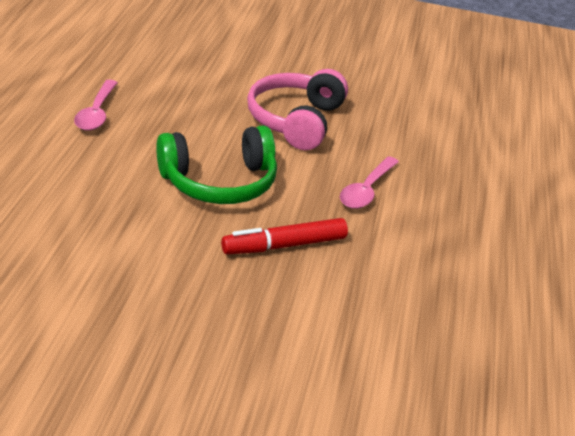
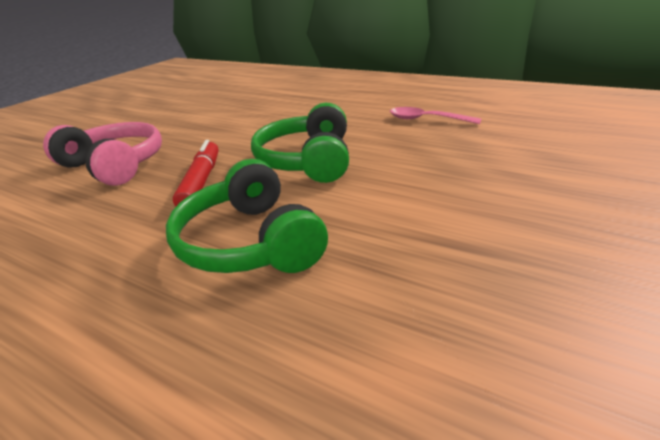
camera: 115 degrees right, 5 degrees down
pink headphones [247,69,348,150] -> pink headphones moved to [43,122,162,186]
pink spoon [340,156,399,209] -> green headphones [166,159,328,273]

